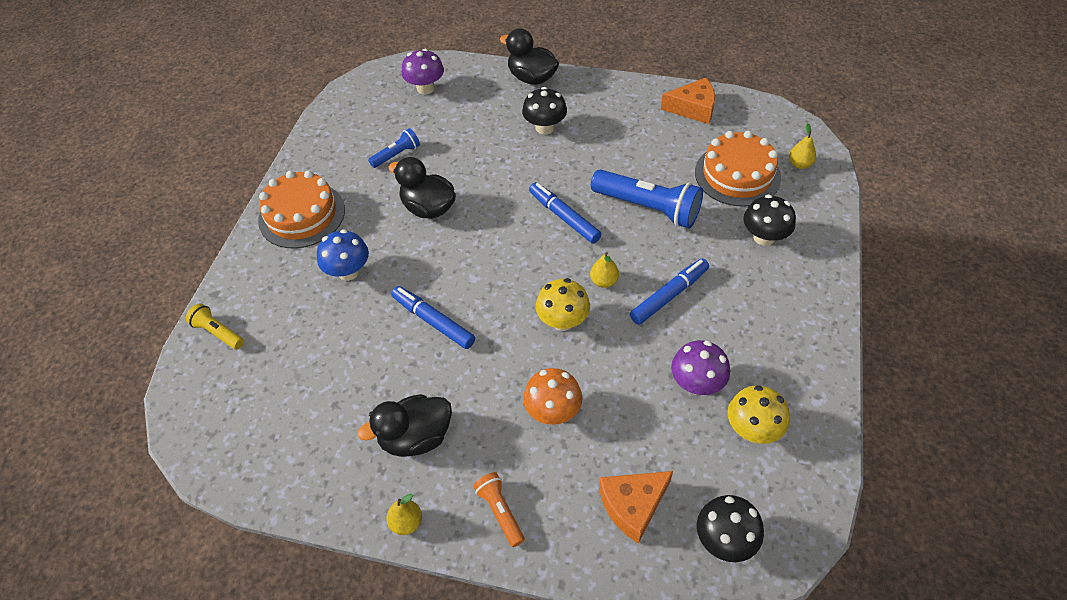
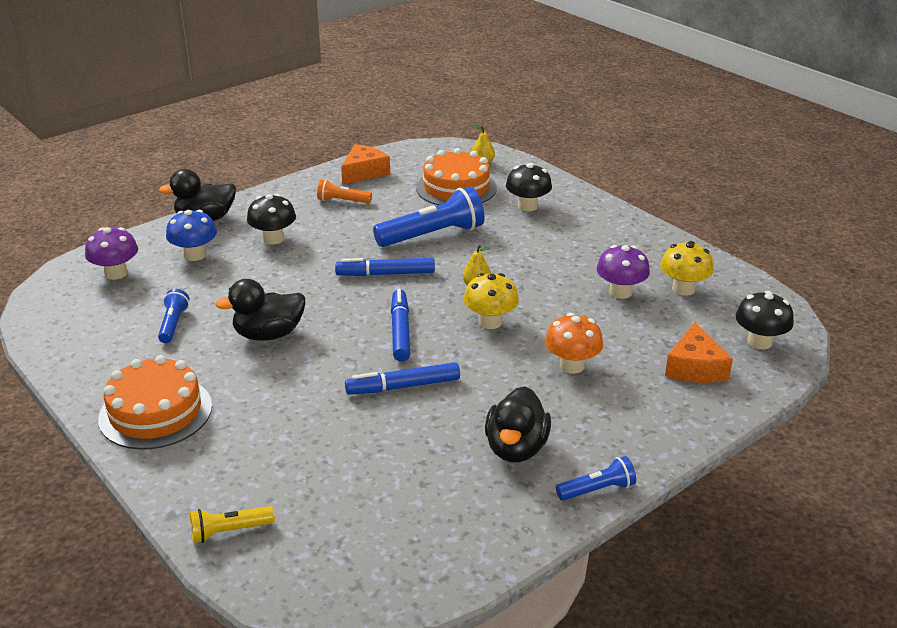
camera: 55 degrees left, 20 degrees down
blue mushroom [317,229,369,281] -> blue mushroom moved to [166,210,217,261]
yellow pear [386,494,422,535] -> blue flashlight [556,456,636,501]
orange flashlight [473,472,525,547] -> orange flashlight moved to [317,180,372,203]
blue marker [630,258,709,325] -> blue marker moved to [391,289,410,362]

